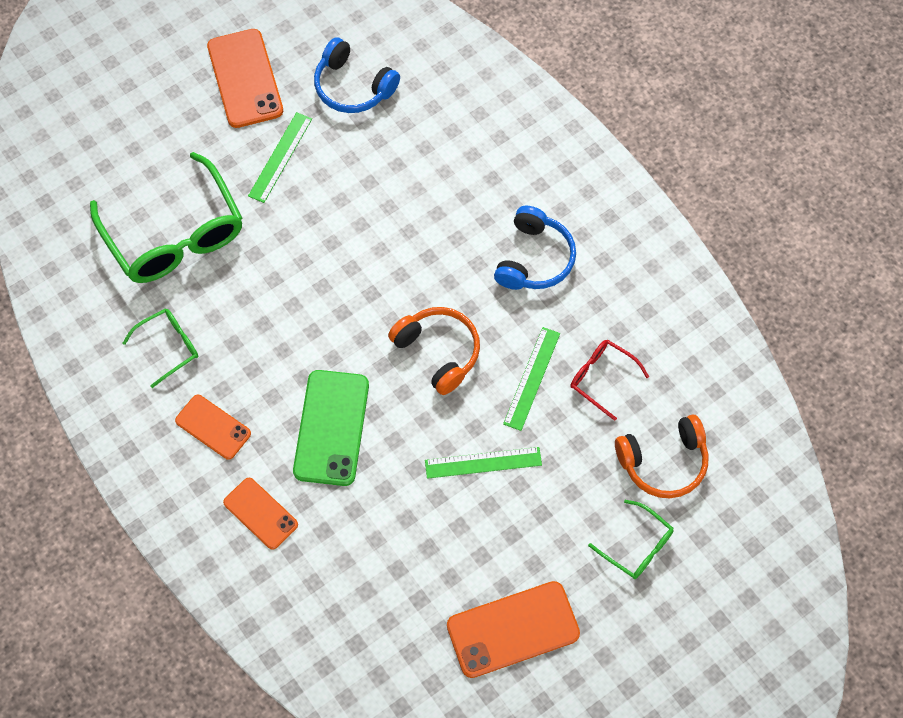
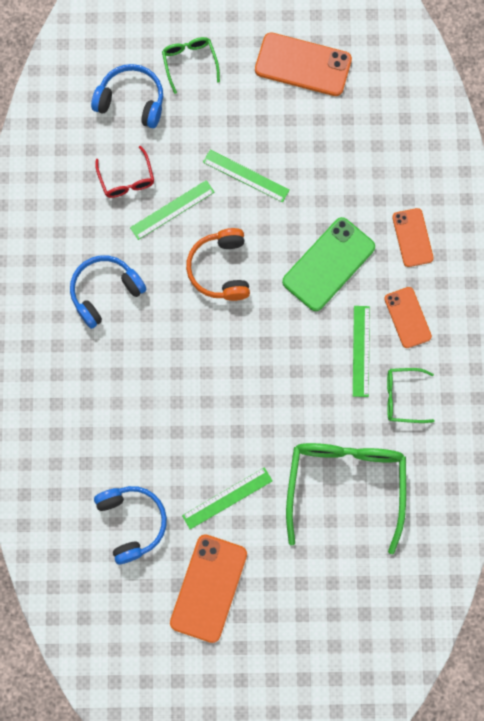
camera: 145 degrees left, 10 degrees up
orange headphones [615,415,708,498] -> blue headphones [91,64,163,128]
none -> green ruler [353,306,370,397]

